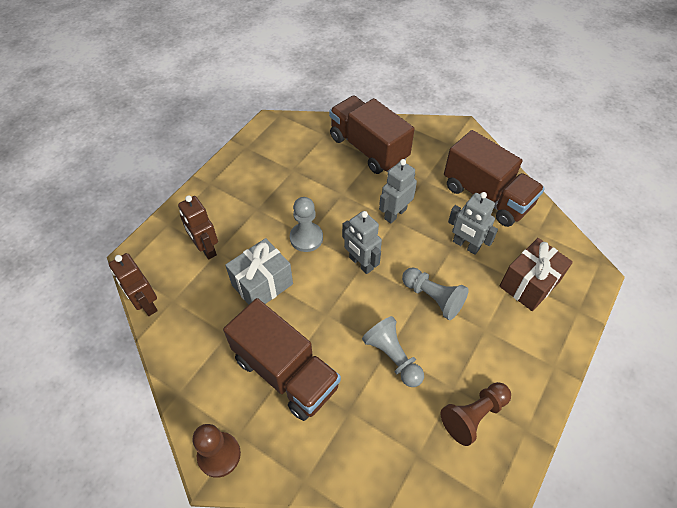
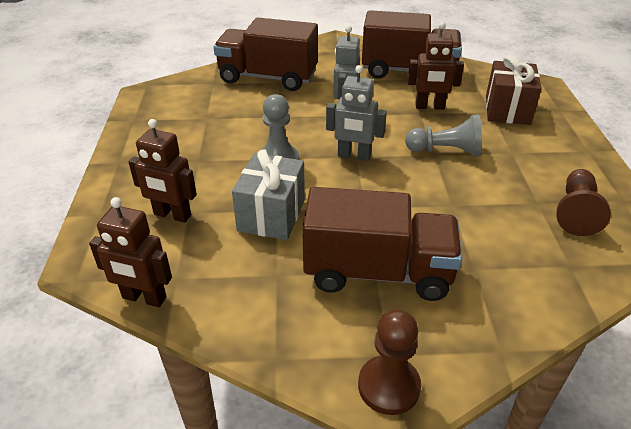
camera: 35 degrees left, 15 degrees down
grey pawn [362,316,424,387] -> none
grey robot [448,192,498,255] -> brown robot [408,22,464,110]

